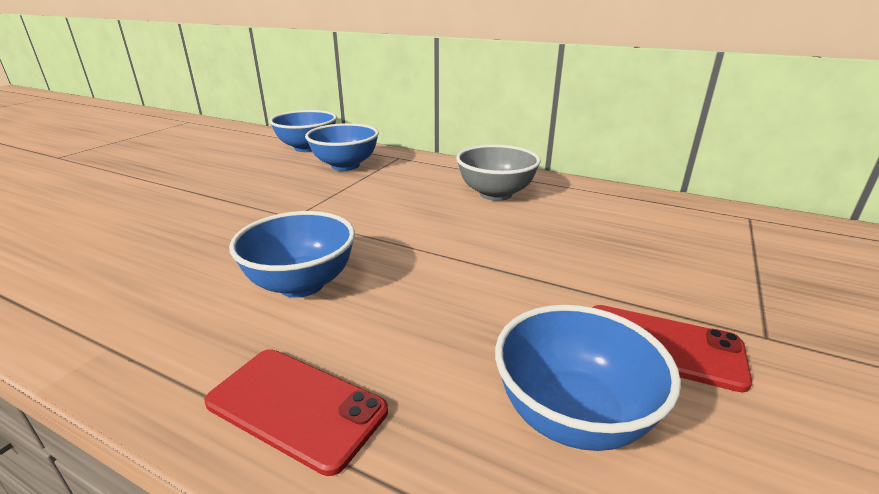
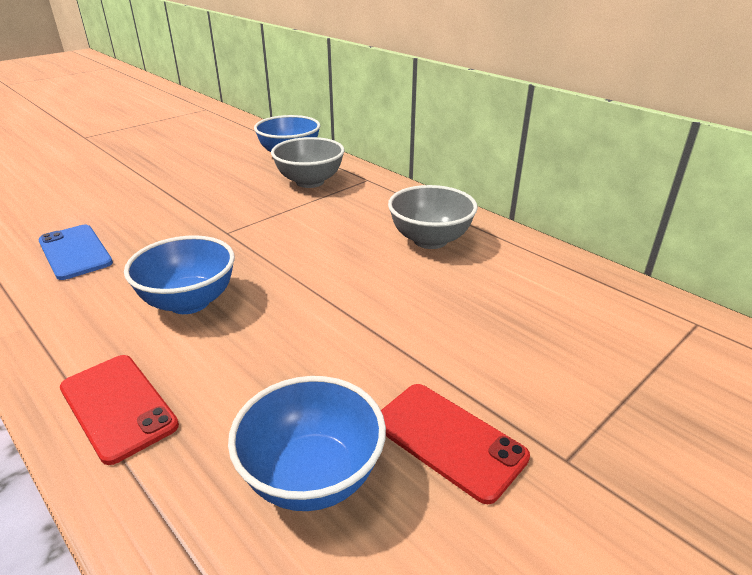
camera: 20 degrees right, 5 degrees up
blue bowl [305,123,379,171] -> grey bowl [271,137,345,188]
none -> blue phone [38,225,113,280]

